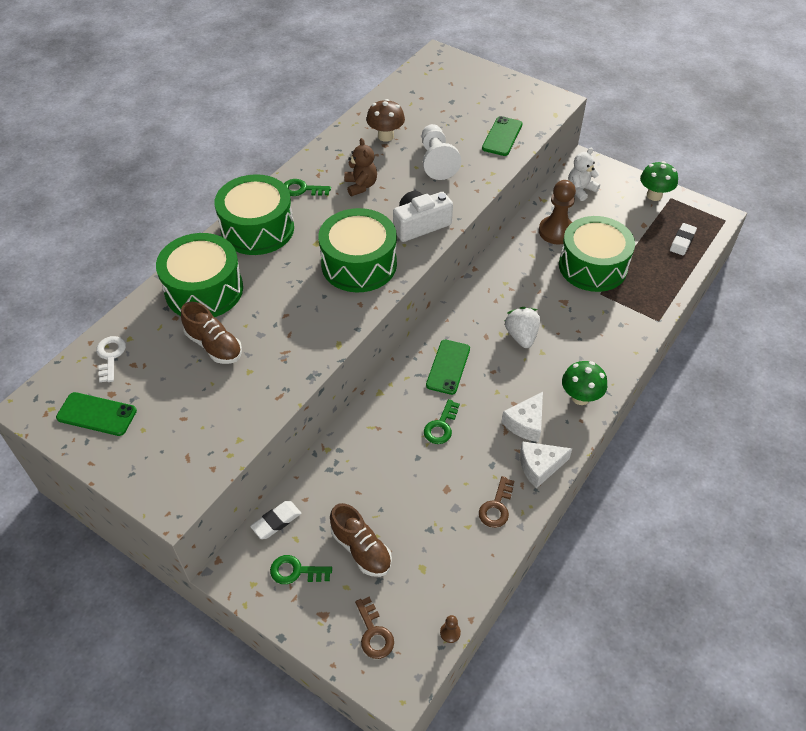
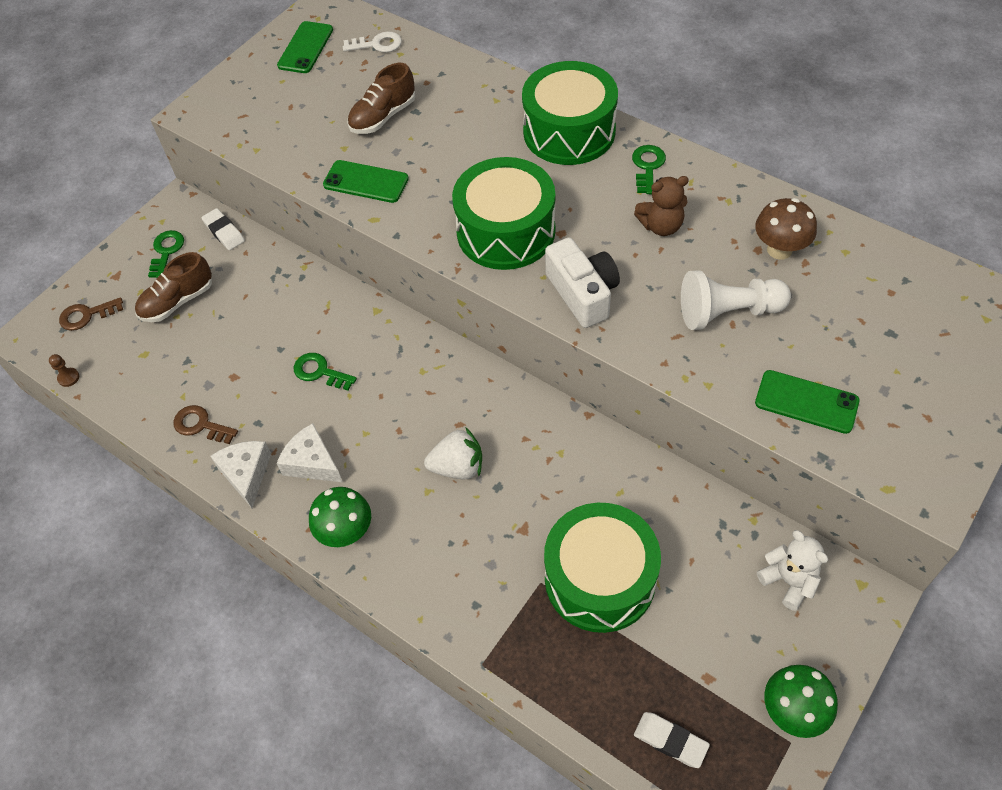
camera: 95 degrees right, 5 degrees up
green drum [156,233,243,317] -> none
green phone [426,340,470,395] -> green phone moved to [323,160,409,203]
brown pawn [539,180,576,245] -> none

